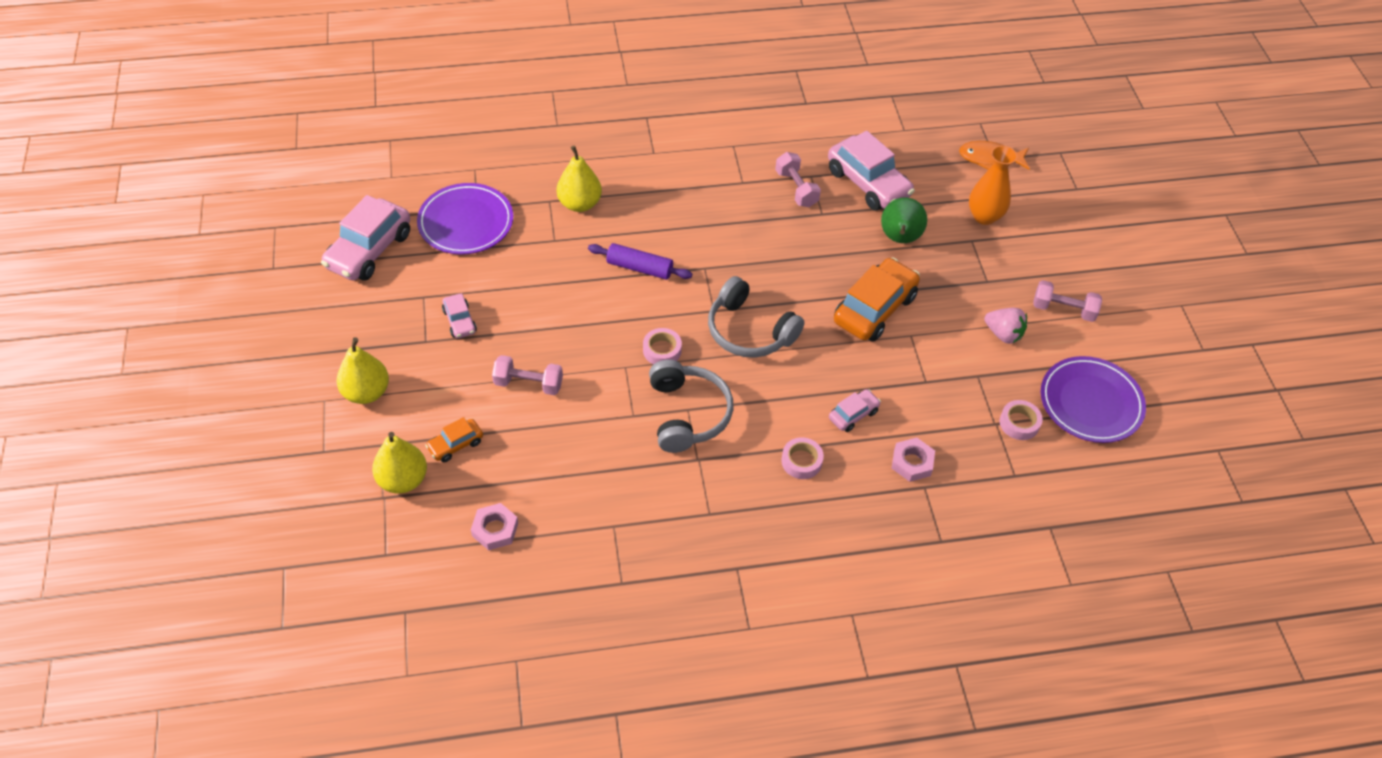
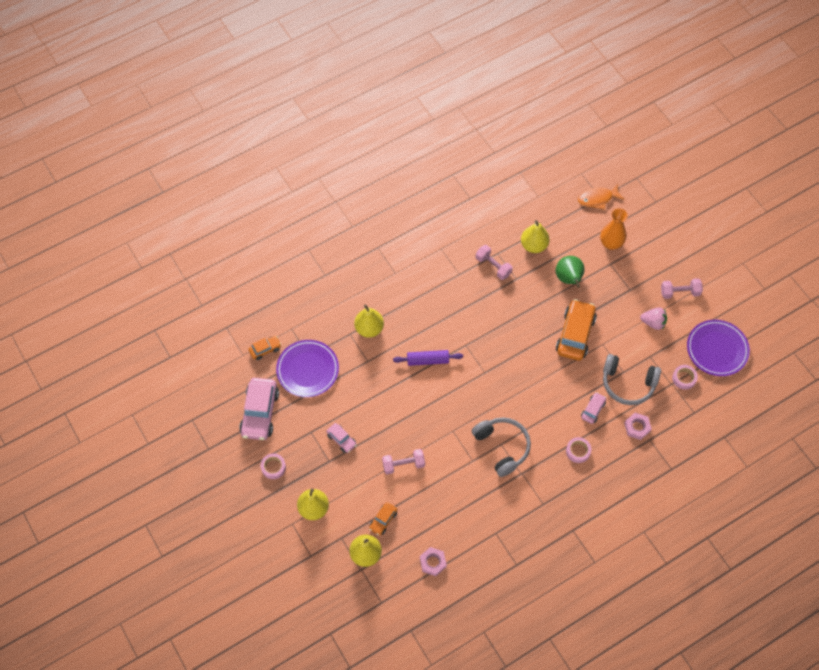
camera: 20 degrees left, 10 degrees up
pink tape [643,328,682,364] -> pink tape moved to [261,453,286,479]
grey headphones [708,276,804,358] -> grey headphones moved to [603,354,661,405]
pink car [828,131,915,211] -> yellow pear [521,220,550,253]
none -> orange car [248,336,281,360]

